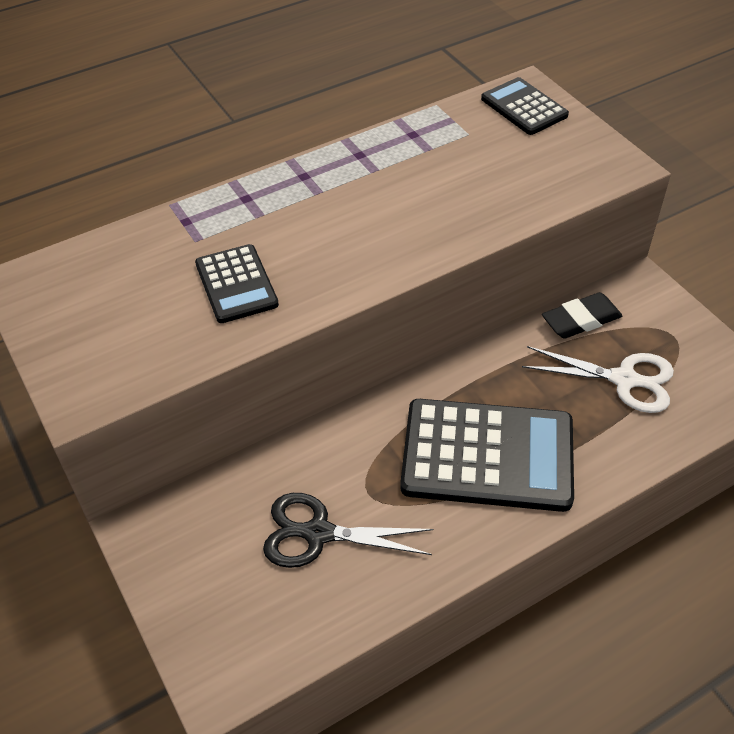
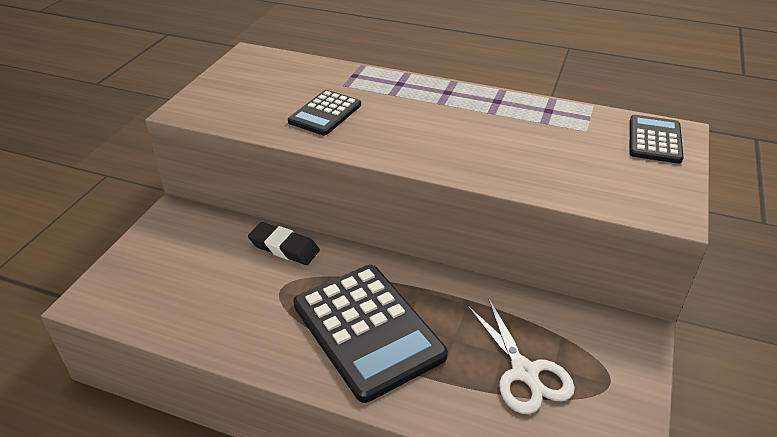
camera: 50 degrees right, 10 degrees down
black scissors [263,493,434,568] -> none
black eraser [542,292,622,339] -> black eraser moved to [248,222,320,265]

